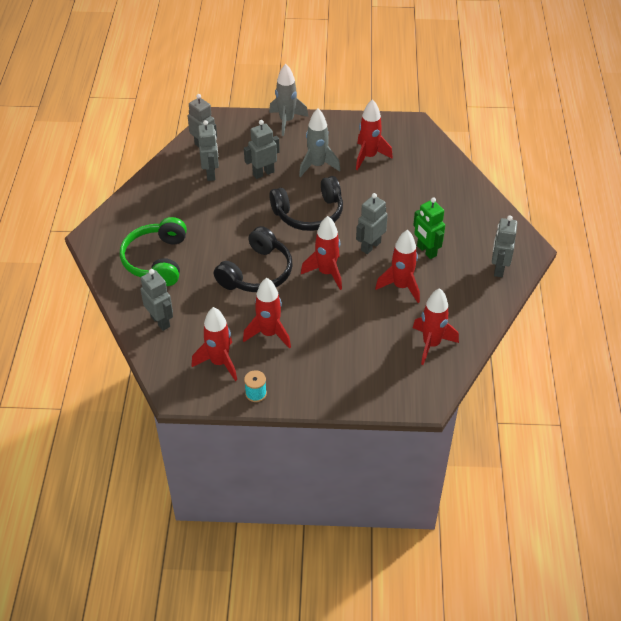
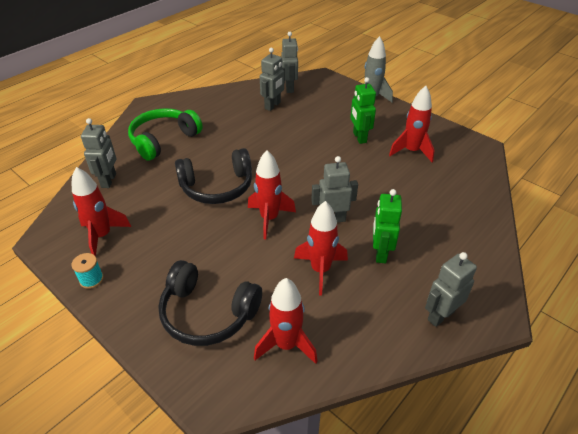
camera: 40 degrees right, 5 degrees down
red rocket [243,278,291,349] -> none
grey robot [244,120,280,179] -> none
black headphones [269,176,343,231] -> black headphones moved to [158,260,262,346]
grey rocket [299,109,340,177] -> green robot [350,77,376,144]

